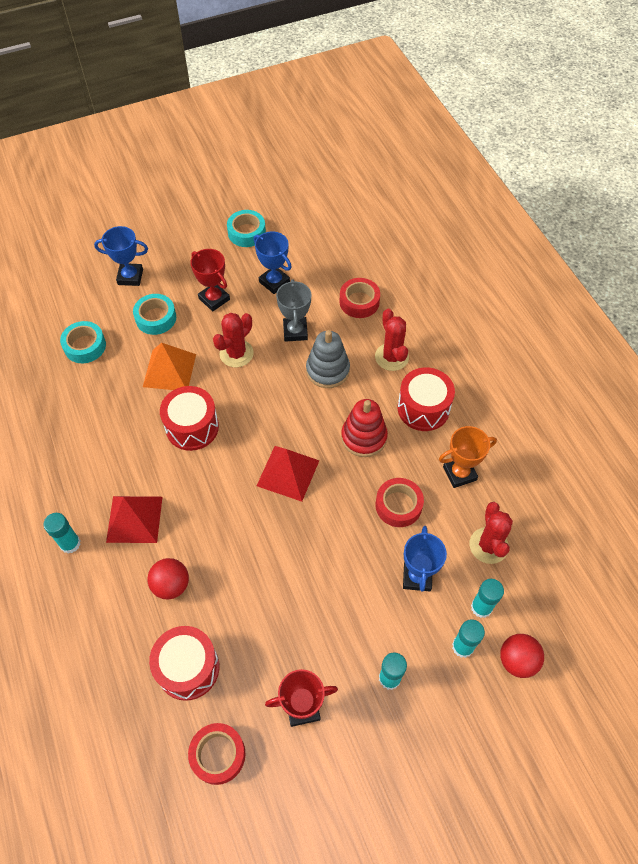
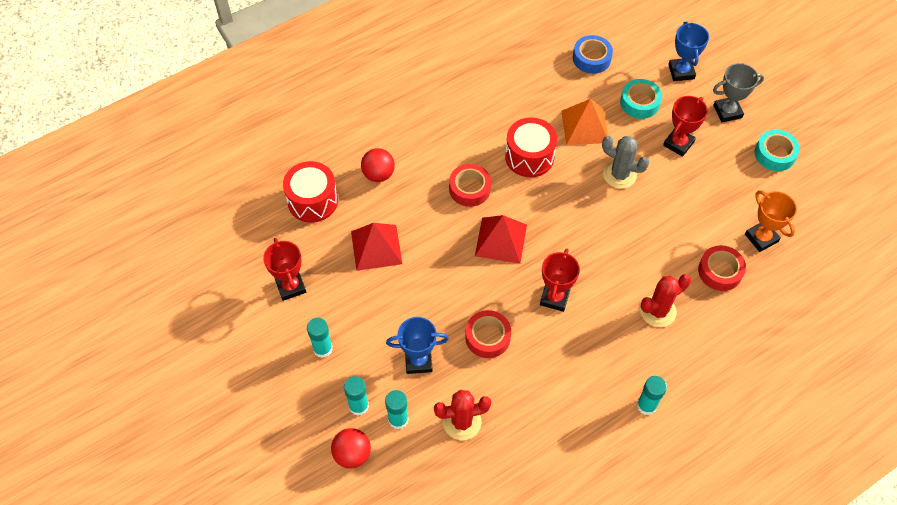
camera: 80 degrees right, 0 degrees up
turquoise glue stick [43,513,81,553] -> turquoise glue stick moved to [637,376,667,415]
turquoise tape [60,321,106,363] -> blue tape [573,35,613,74]
red pyramid [106,496,162,543] -> red pyramid moved to [351,223,403,271]
red tape [188,723,245,785] -> red tape moved to [449,164,491,207]
red cactus [213,313,254,367] -> grey cactus [602,136,649,189]
blue trophy [254,232,292,294] -> none
grey trophy [276,279,311,342] -> grey trophy moved to [713,63,764,122]
grey stacking toy [306,330,350,388] -> none
red stacking toy [341,399,388,457] -> red trophy [540,249,580,312]
red drum [398,367,455,431] -> none
orange trophy [439,426,497,488] -> orange trophy moved to [745,190,797,252]

